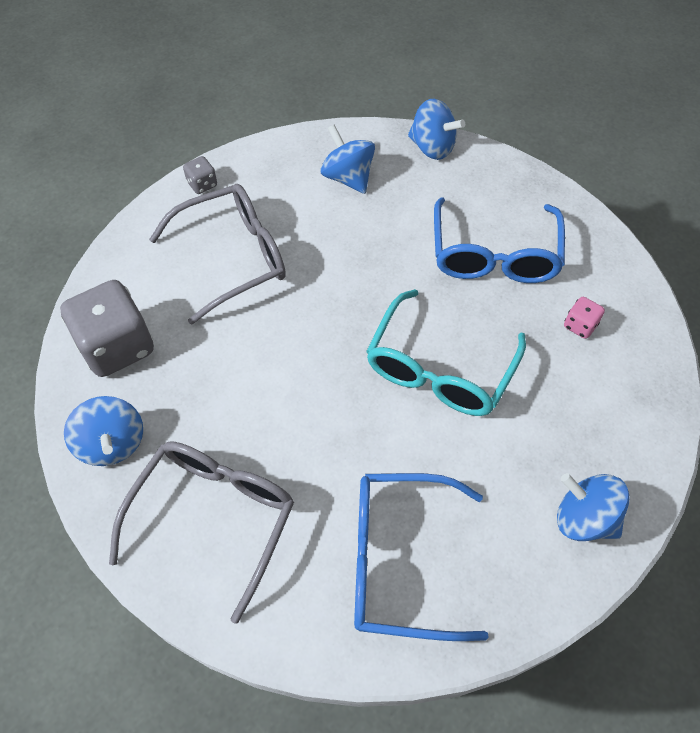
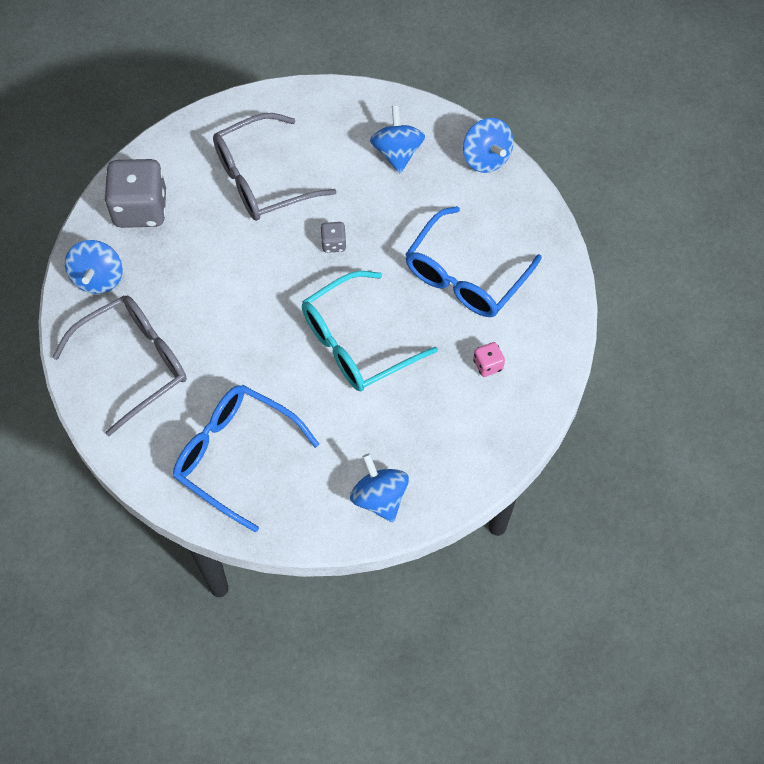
camera: 30 degrees right, 5 degrees up
grey glasses [149,184,286,325] -> grey glasses turned 150 degrees clockwise [213,113,337,221]
grey dice [183,156,217,194] -> grey dice moved to [321,222,347,253]

